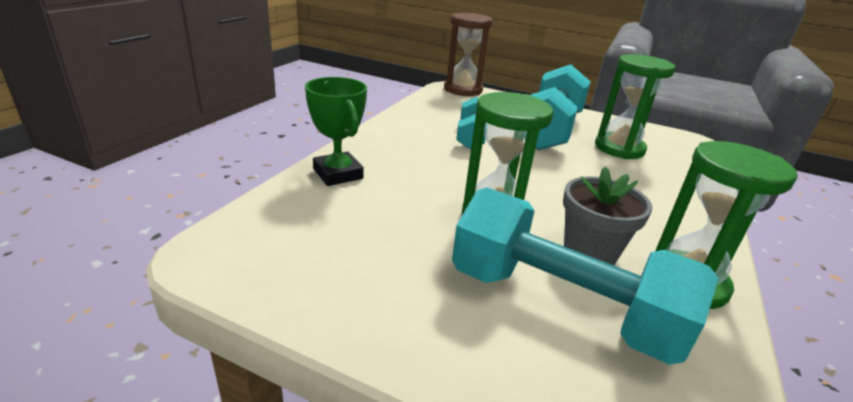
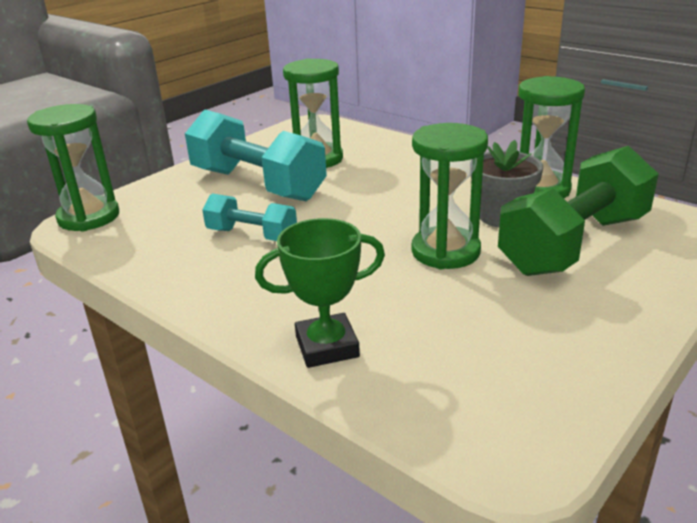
camera: 70 degrees left, 0 degrees up
brown hourglass [444,13,493,96] -> green hourglass [27,104,119,231]
turquoise dumbbell [452,187,719,365] -> green dumbbell [498,146,659,276]

